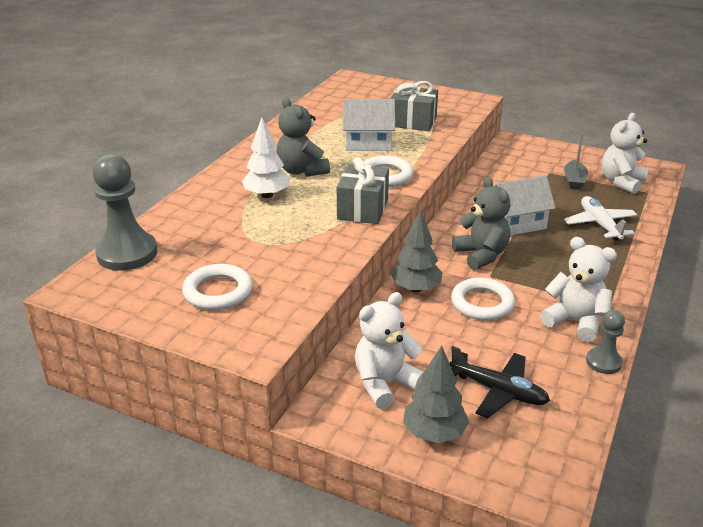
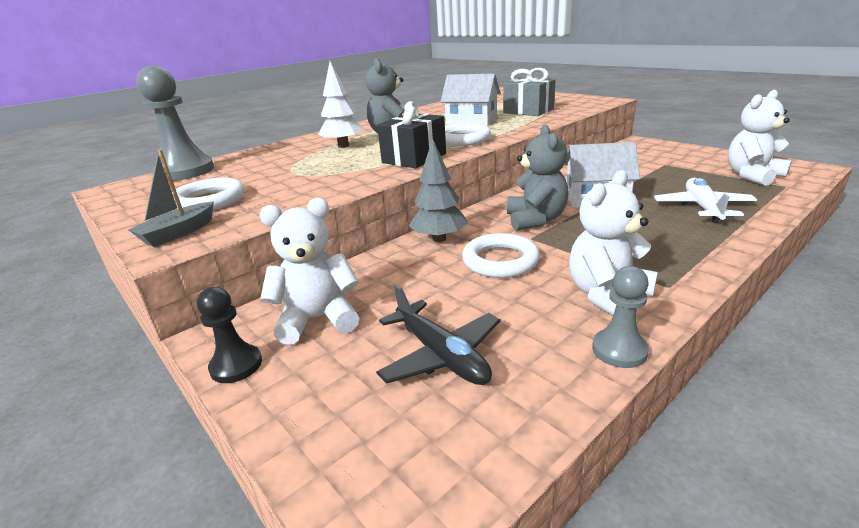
camera: 25 degrees right, 5 degrees down
grey gift [337,157,389,224] -> black gift [377,101,446,168]
grey tree [403,345,469,443] -> none
white teddy bear [540,237,617,342] -> white teddy bear turned 105 degrees counterclockwise [569,170,658,315]
grey boat [564,133,588,190] -> grey boat moved to [128,150,214,247]
none -> black pawn [197,287,262,383]

